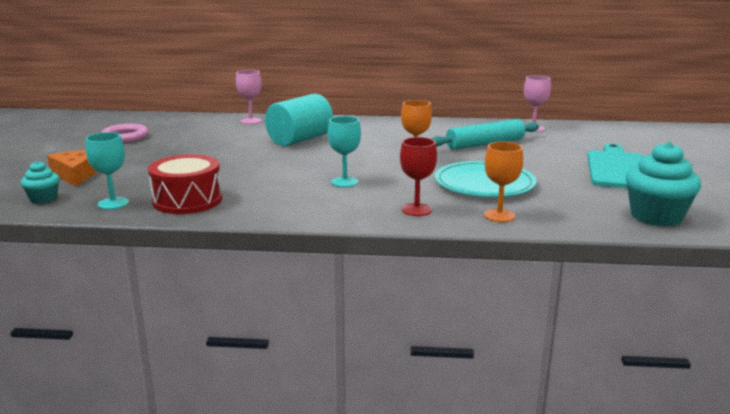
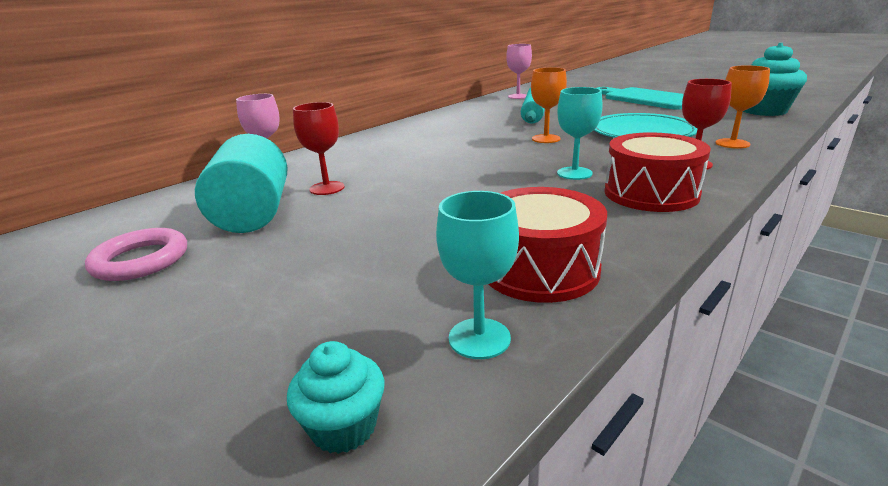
camera: 50 degrees left, 5 degrees up
orange cheese [47,150,98,186] -> none
turquoise cylinder [265,94,333,146] -> turquoise cylinder moved to [195,134,288,233]
none -> red goblet [293,102,345,195]
none -> red drum [604,132,711,212]

